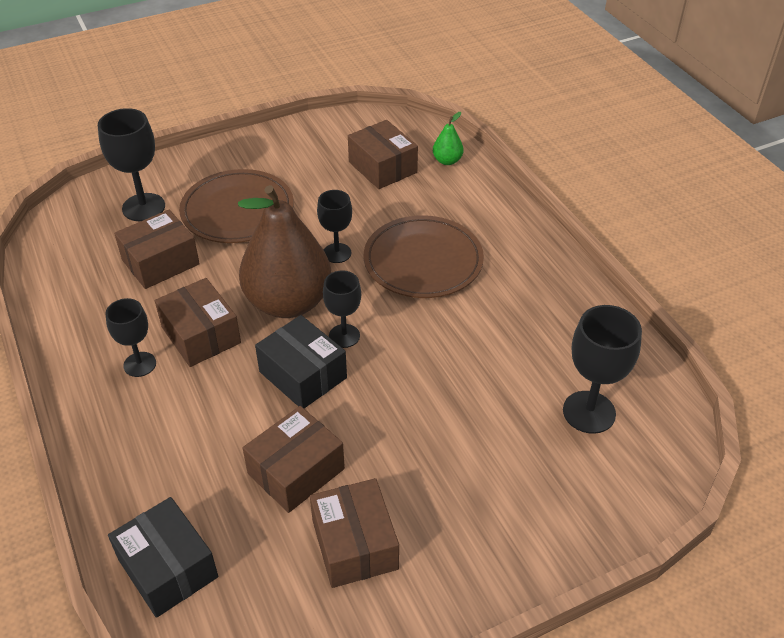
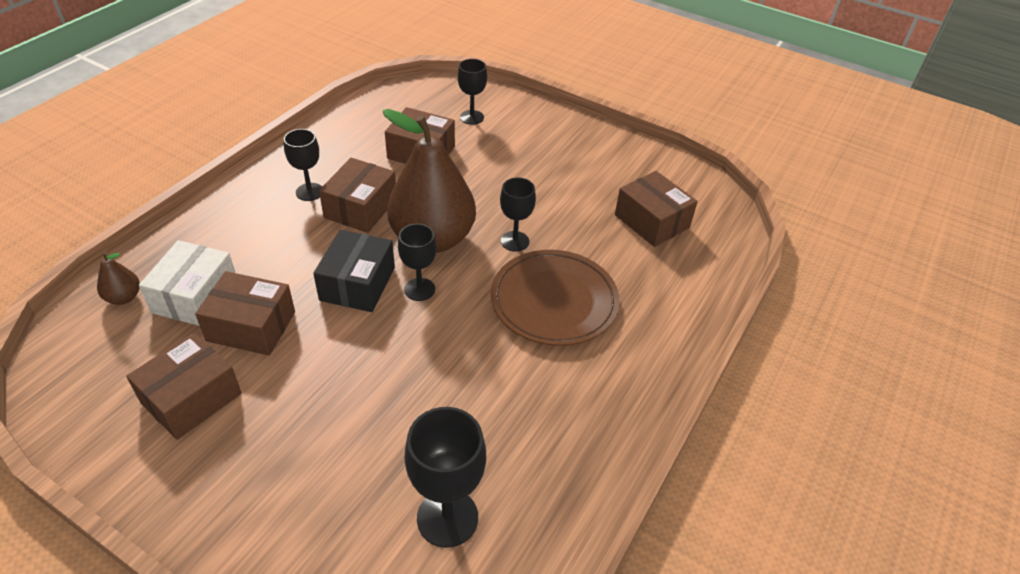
camera: 55 degrees right, 0 degrees up
black goblet [98,108,165,221] -> black goblet [458,59,487,125], size x0.64
black box [108,497,218,618] -> brown pear [97,252,140,305]
brown plate [179,169,294,243] -> none
brown box [348,120,418,189] -> brown box turned 60 degrees counterclockwise [615,171,698,247]
green pear [433,112,463,165] -> none
none -> white box [139,240,235,326]

